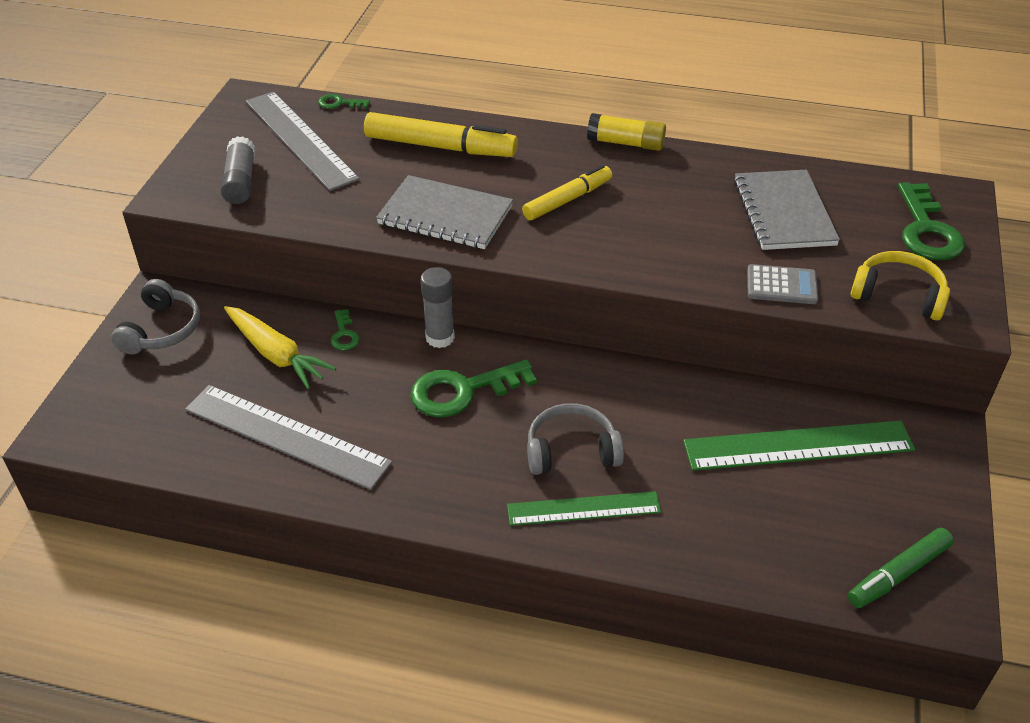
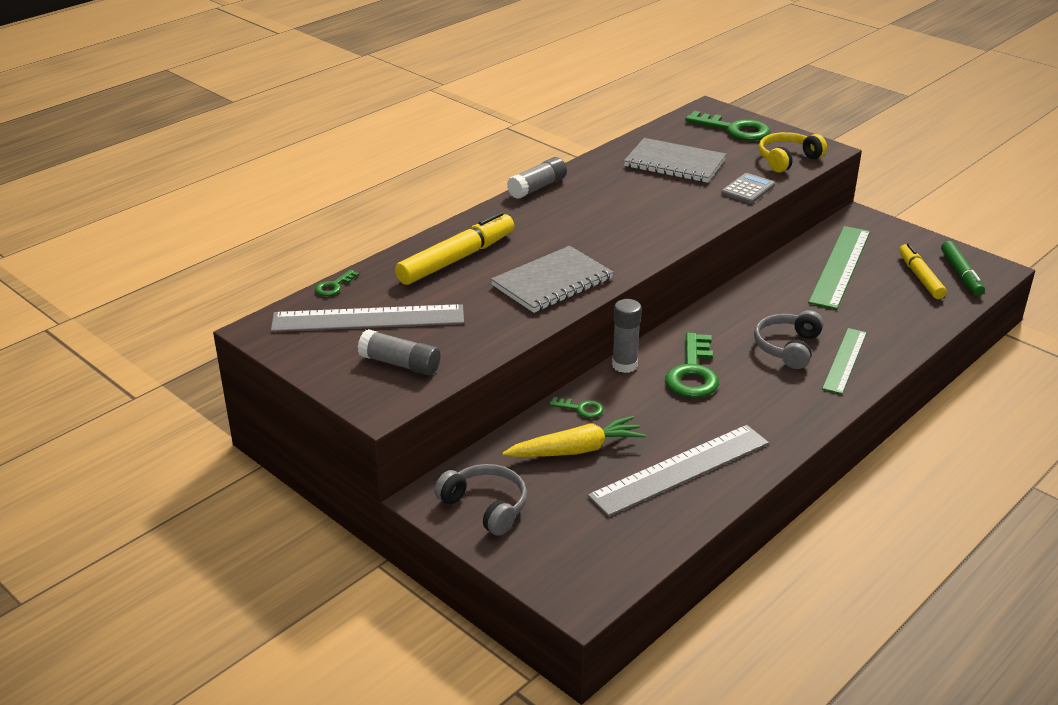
camera: 60 degrees left, 10 degrees down
yellow marker [522,165,612,220] -> yellow marker moved to [899,243,947,299]
yellow glue stick [587,113,666,151] -> grey glue stick [507,157,567,199]

